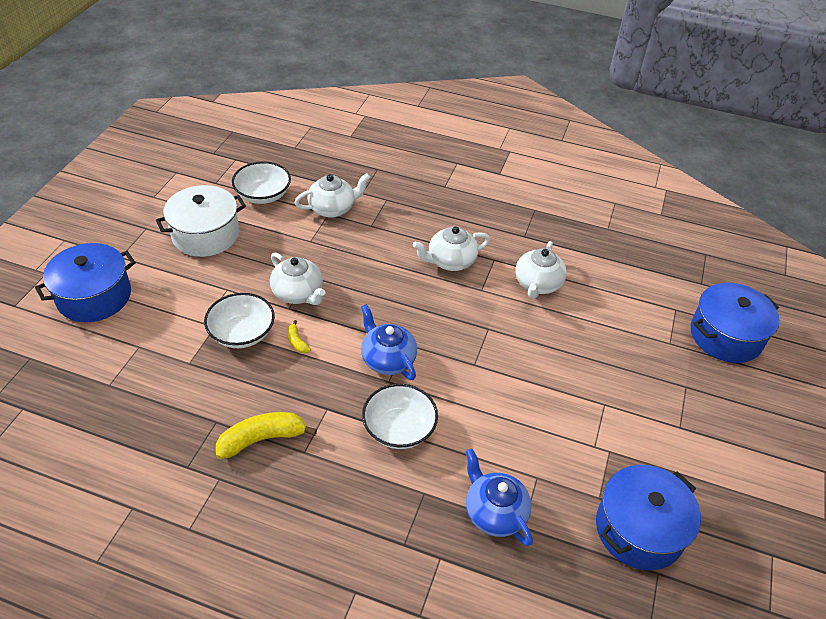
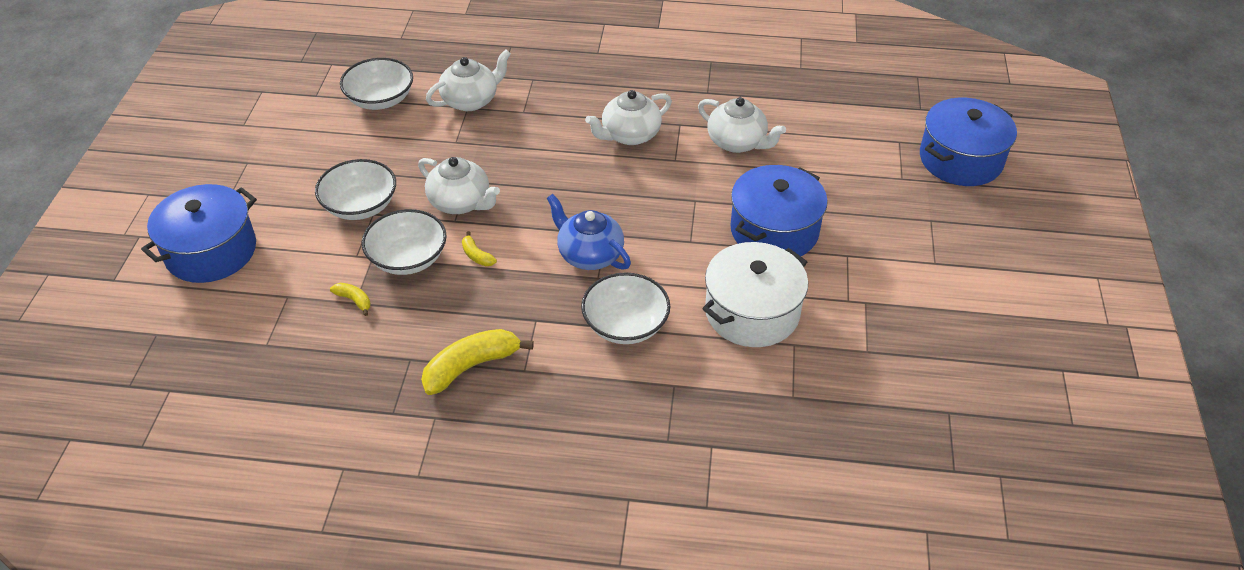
camera: 10 degrees left, 0 degrees up
white pot [156,185,246,257] -> white pot moved to [702,242,808,347]
blue teapot [465,448,533,546] -> none
white teapot [515,241,567,299] -> white teapot turned 60 degrees counterclockwise [698,97,786,153]
blue pot [596,465,701,570] -> blue pot moved to [730,165,828,256]
none -> white bowl [315,159,396,220]
none -> yellow banana [330,283,371,316]

